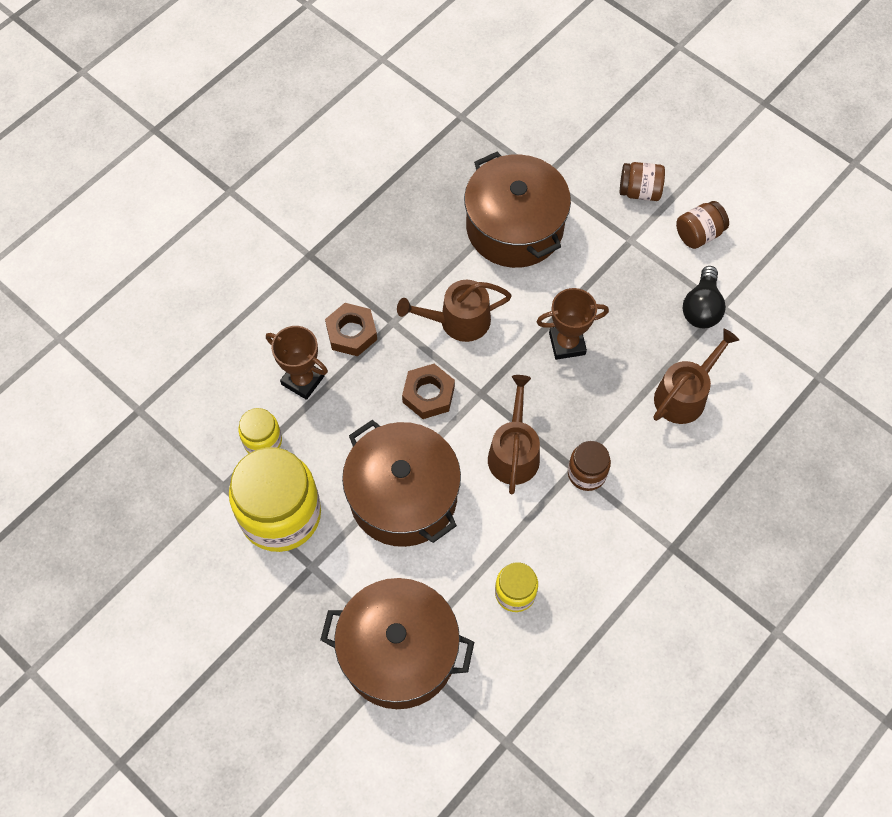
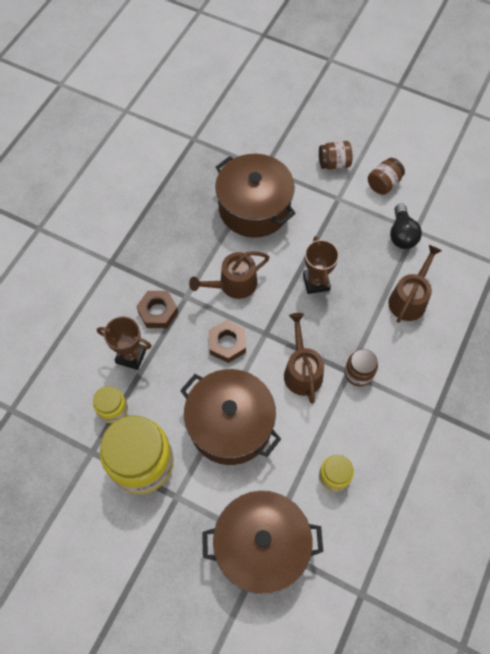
camera: 15 degrees left, 0 degrees up
brown trophy [536,288,609,360] -> brown trophy turned 75 degrees counterclockwise [303,236,339,294]

